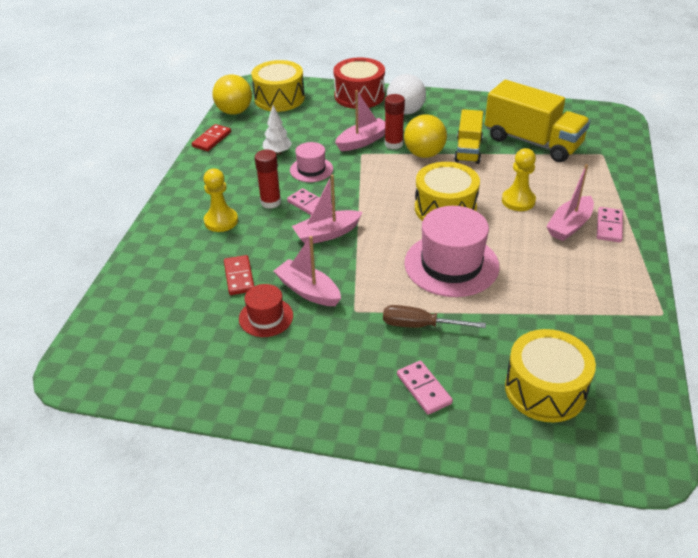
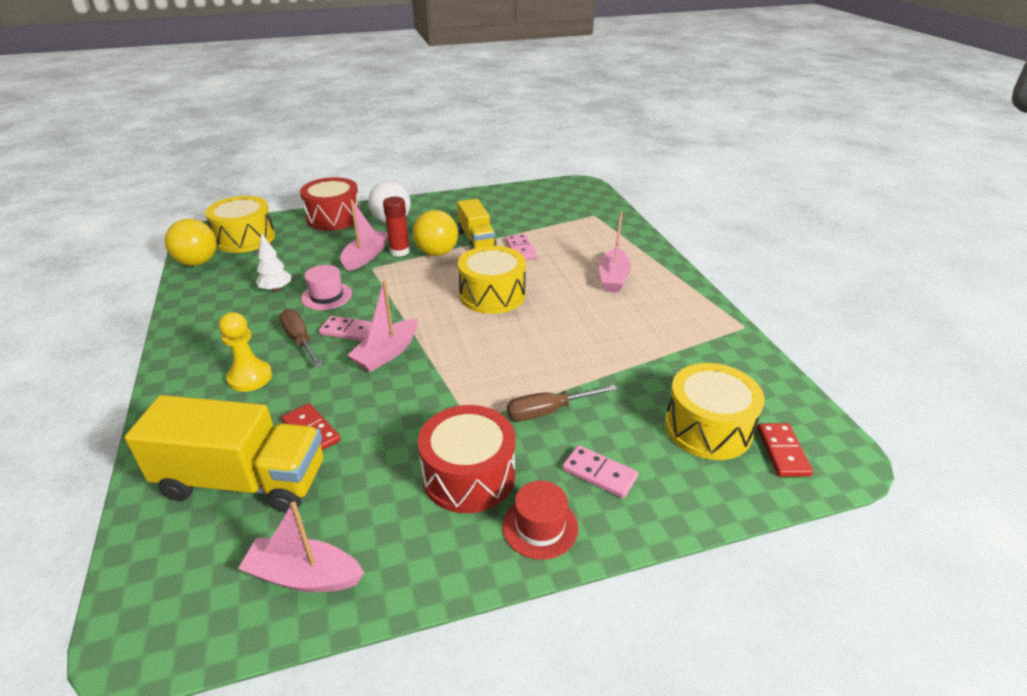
camera: 30 degrees left, 5 degrees down
red domino [192,124,231,151] -> red domino moved to [757,423,813,477]
red hat [239,284,293,337] -> red hat moved to [502,481,578,560]
red glue stick [255,150,281,209] -> brown screwdriver [279,309,323,368]
pink boat [274,236,341,306] -> pink boat moved to [238,502,364,592]
pink hat [404,206,500,297] -> none
yellow truck [485,80,590,162] -> yellow truck moved to [124,395,323,513]
yellow pawn [502,148,536,211] -> none
pink domino [597,207,623,242] -> pink domino moved to [505,234,537,260]
none -> red drum [418,405,515,513]

